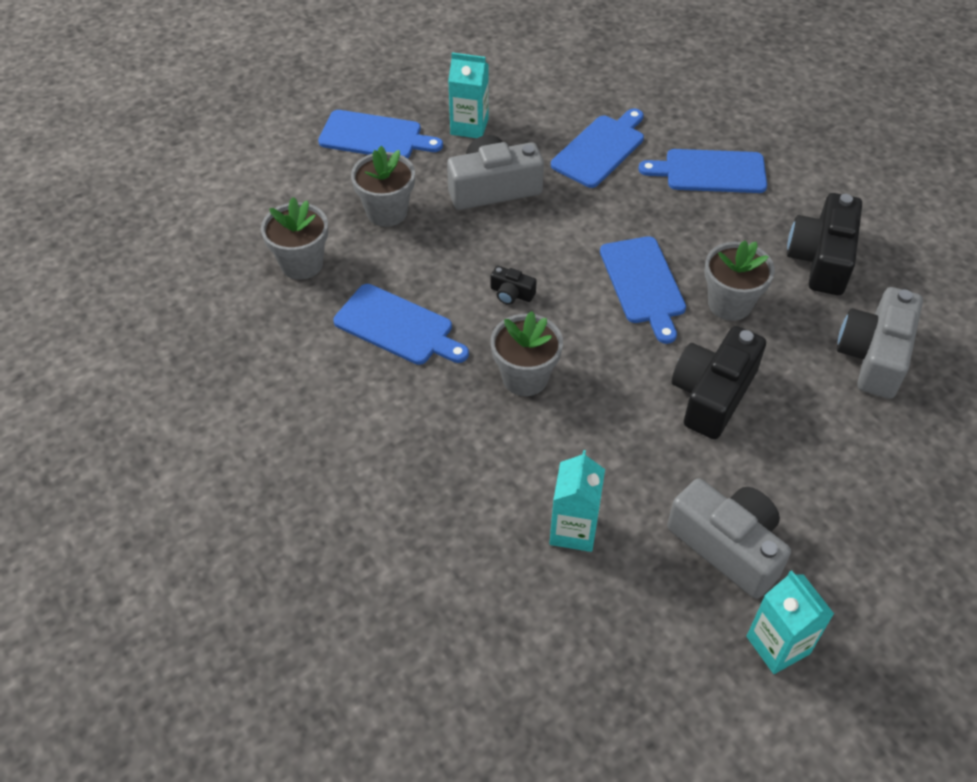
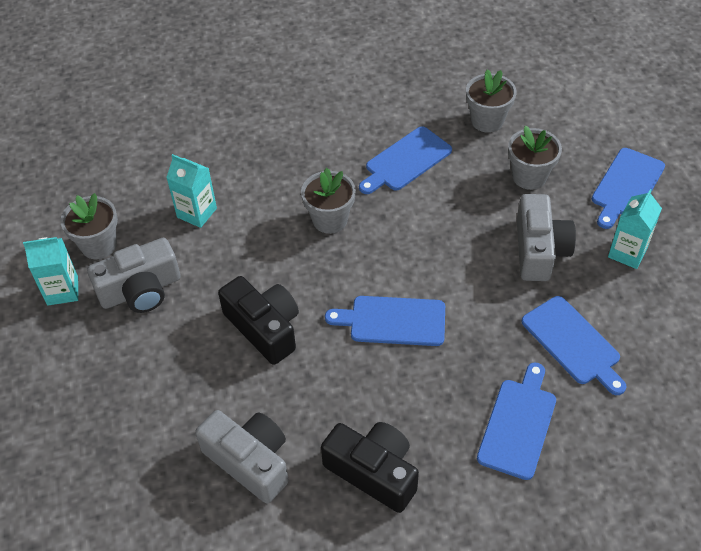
camera: 110 degrees right, 0 degrees up
black camera [491,266,537,305] -> none
grey flower pot [705,241,775,321] -> grey flower pot moved to [60,193,118,259]

